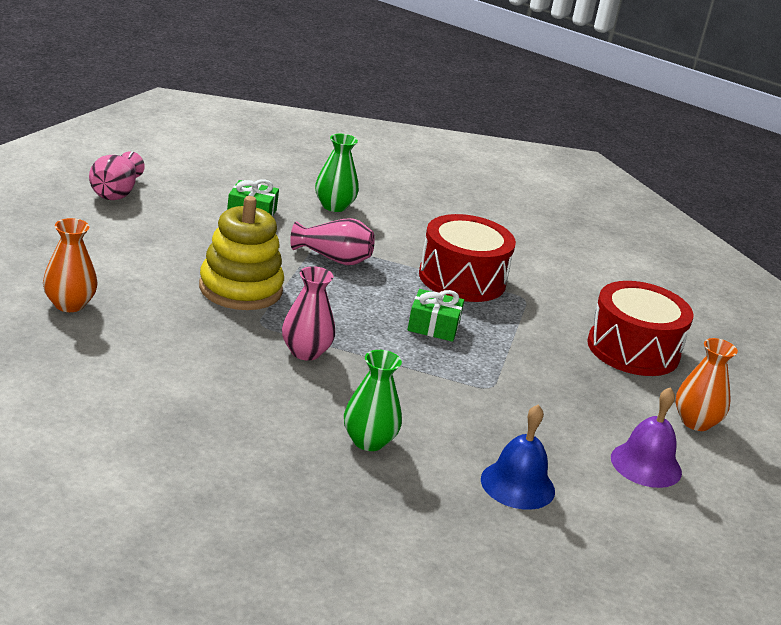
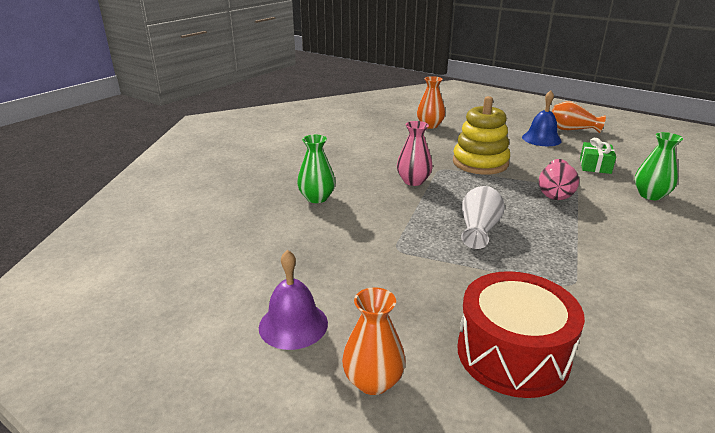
camera: 100 degrees right, 0 degrees up
pink vase [89,151,145,200] -> orange vase [552,101,606,133]
green gift [407,289,464,342] -> white vase [461,186,505,249]
red drum [419,214,516,302] -> none
blue bell [481,404,555,510] -> blue bell moved to [522,90,562,146]

